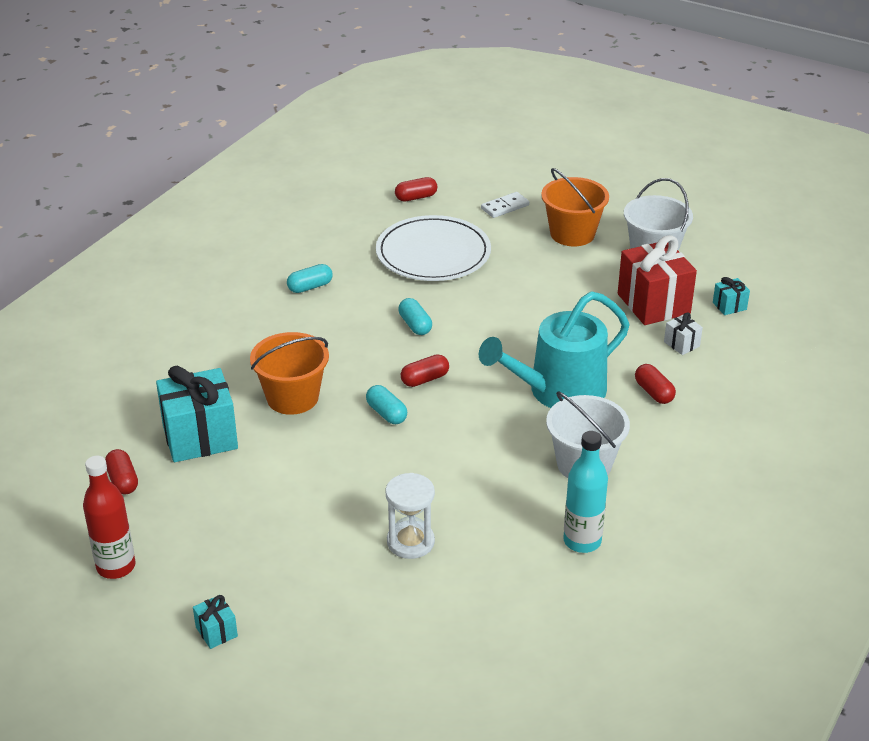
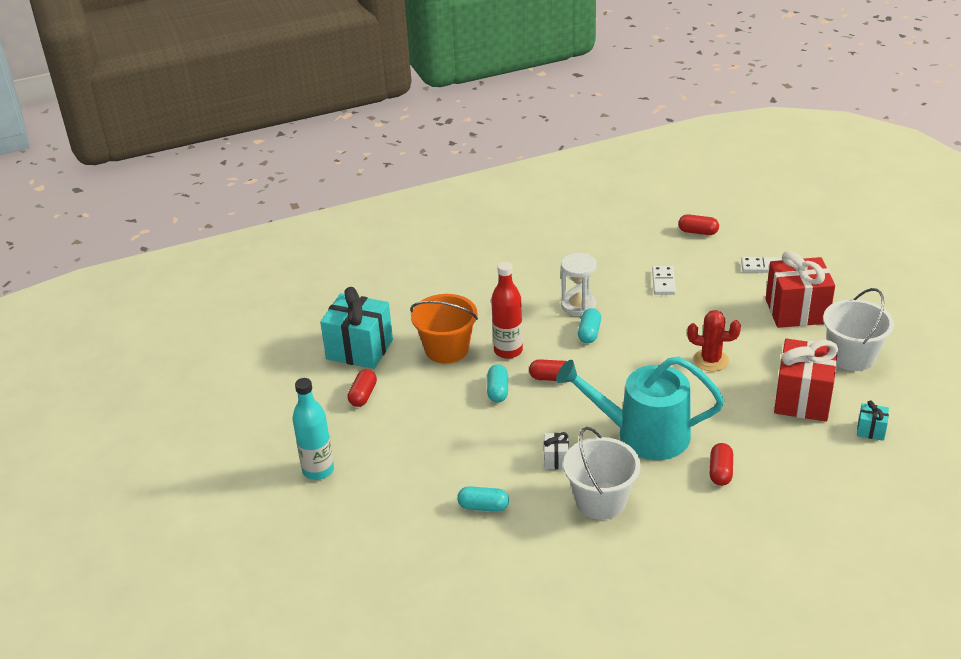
camera: 40 degrees right, 0 degrees up
red bottle [83,456,136,579] -> red bottle moved to [491,262,523,359]
red capsule [105,449,138,495] -> red capsule moved to [347,369,377,407]
turquoise gift [193,595,238,649] -> none
turquoise capsule [287,264,333,293] -> turquoise capsule moved to [457,486,509,512]
white plate [376,215,491,281] -> white domino [652,266,676,295]
white hourglass [385,473,435,559] -> white hourglass moved to [561,253,597,316]
orange bucket [541,168,609,246] -> red gift [766,251,835,328]
turquoise bottle [563,431,608,553] -> turquoise bottle moved to [292,378,334,480]
white gift [664,313,703,355] -> white gift moved to [544,432,569,469]
none -> red cactus [687,310,741,371]

